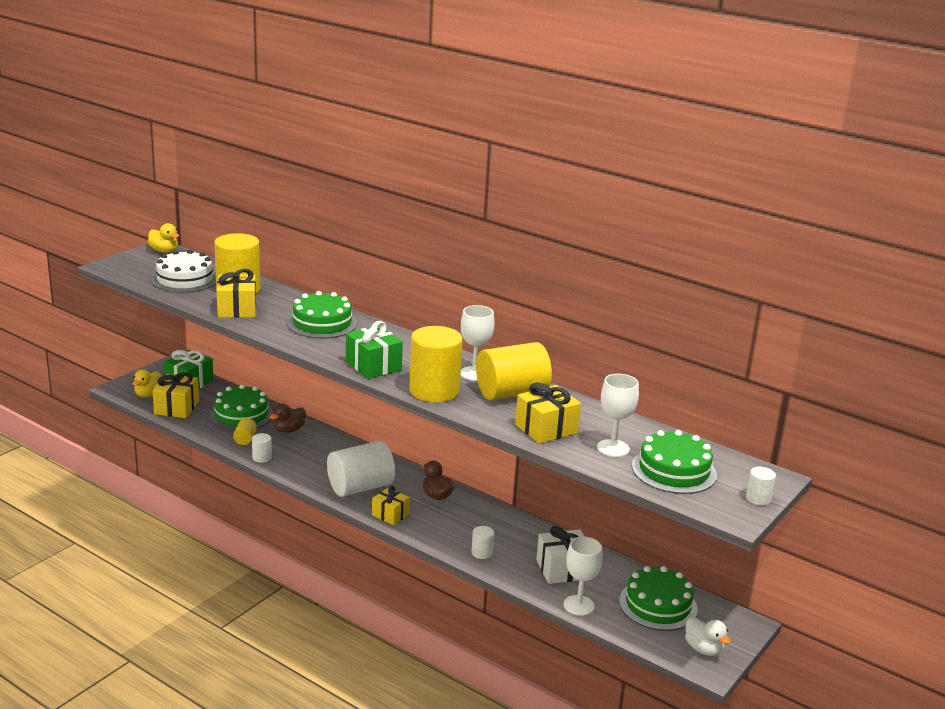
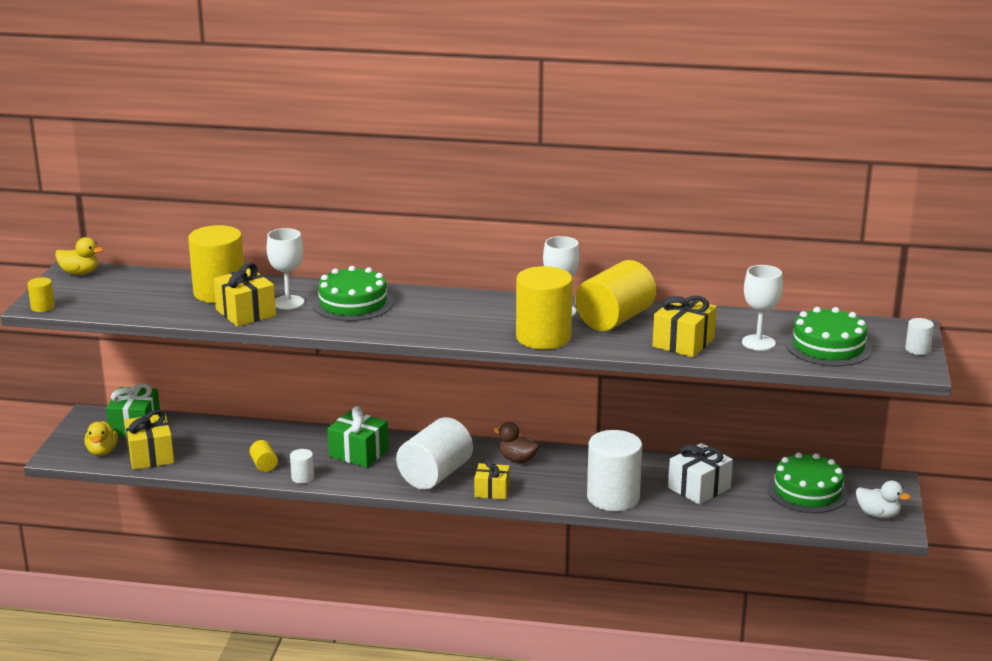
camera: 25 degrees left, 0 degrees up
white cake [151,250,216,293] -> none
green cake [210,384,273,430] -> none
brown duck [270,403,306,433] -> none
green gift [346,321,403,379] -> green gift moved to [327,406,389,468]
white cylinder [471,526,494,559] -> white cylinder [587,430,642,511], size x2.28
white goblet [563,537,603,616] -> white goblet moved to [267,228,304,310]
none -> yellow cylinder [27,277,55,312]

